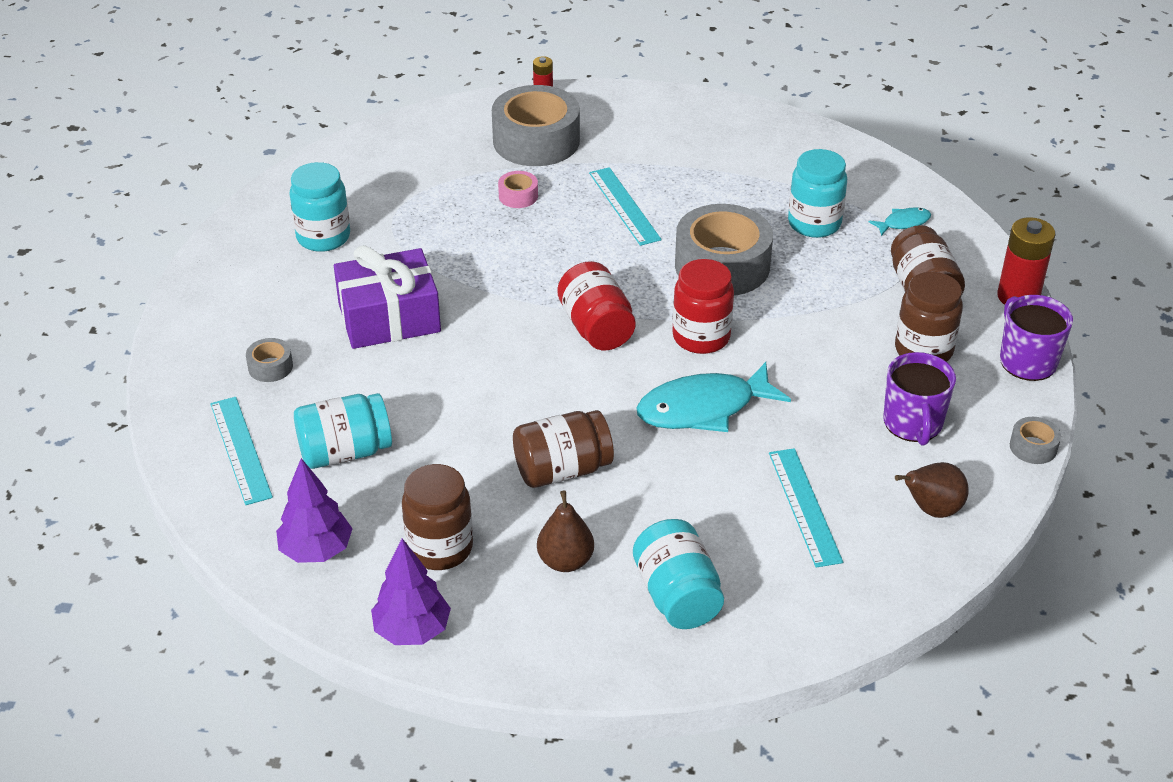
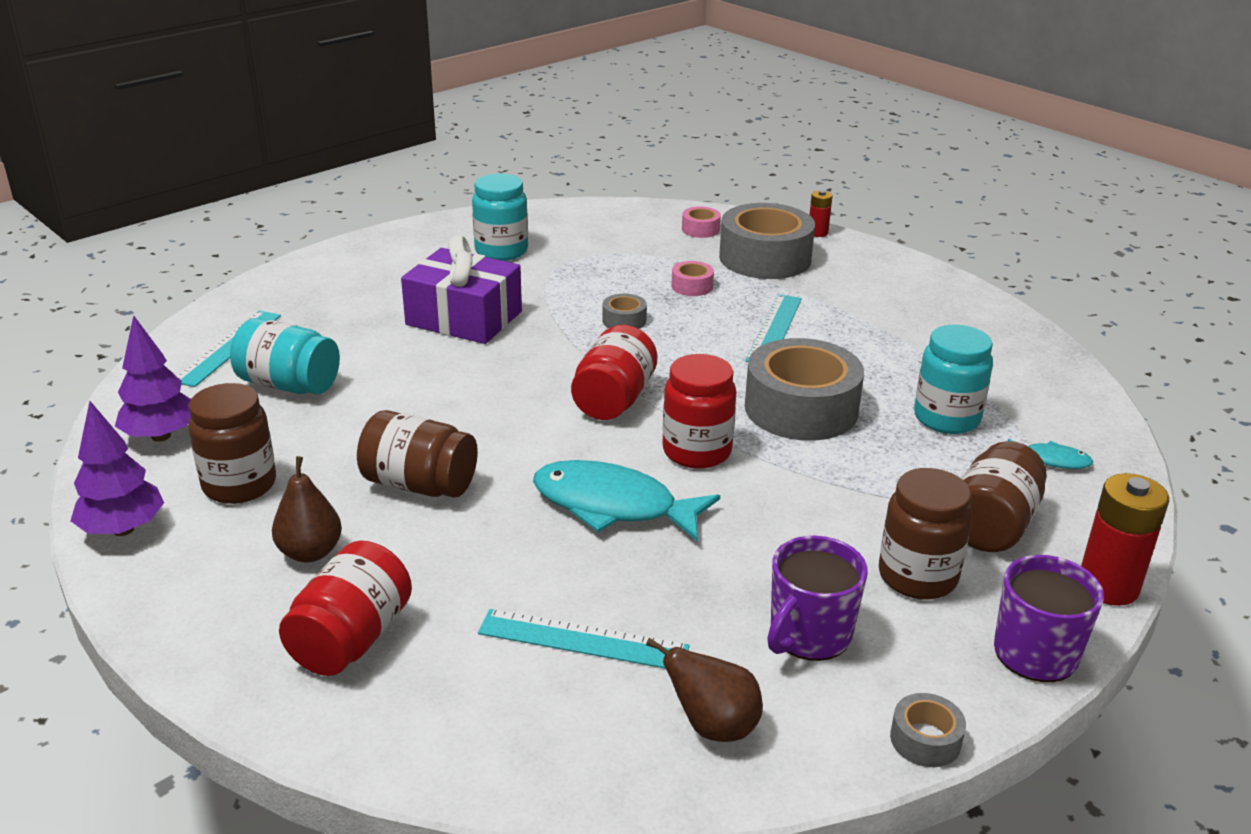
camera: 40 degrees right, 10 degrees down
grey tape [246,338,293,382] -> grey tape moved to [602,294,647,329]
turquoise jar [633,519,724,629] -> red jar [279,541,412,676]
turquoise ruler [769,448,843,568] -> turquoise ruler turned 75 degrees clockwise [478,609,690,669]
none -> pink tape [682,207,721,238]

